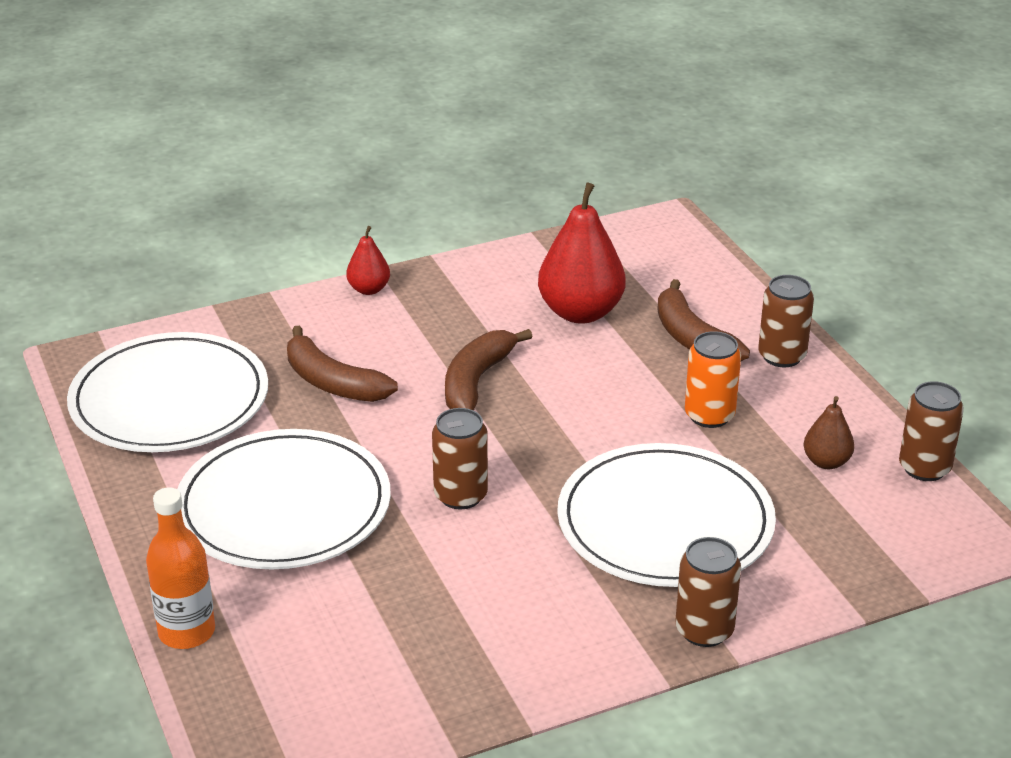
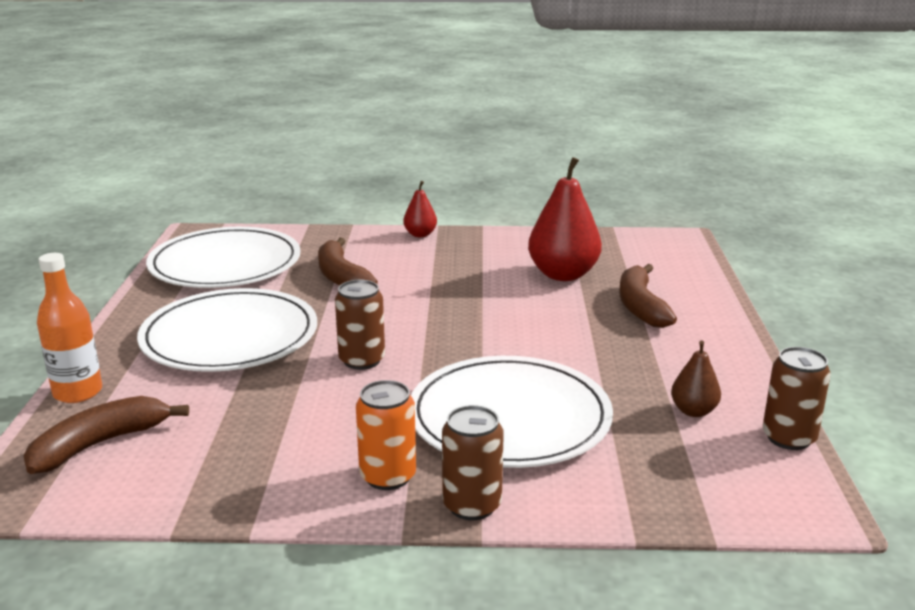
camera: 25 degrees right, 10 degrees down
brown banana [445,329,533,410] -> brown banana moved to [23,396,189,474]
orange can [685,331,741,428] -> orange can moved to [356,380,416,490]
brown can [758,275,814,367] -> none

